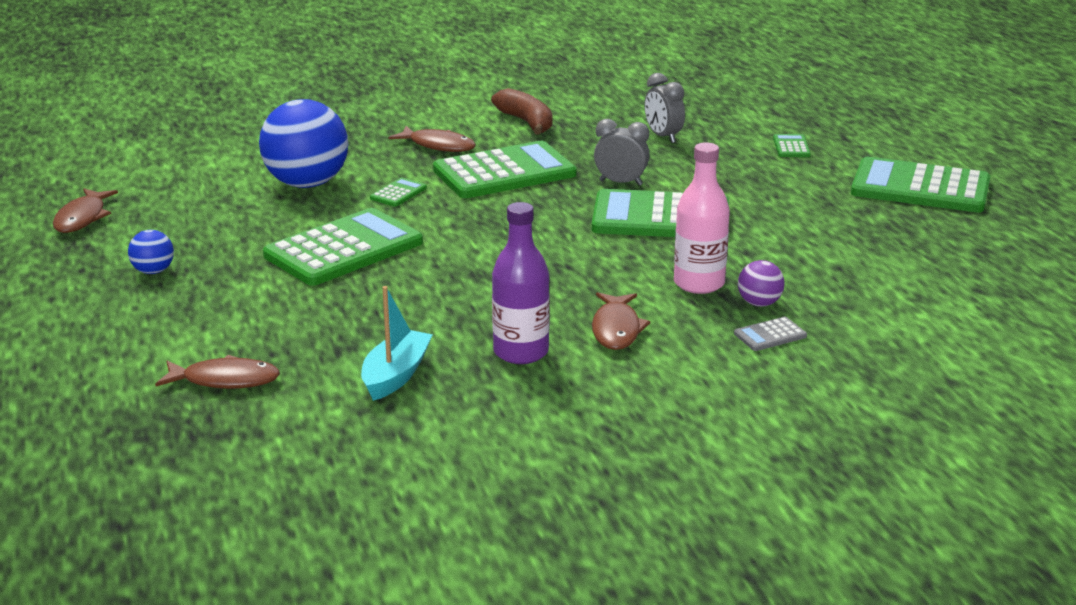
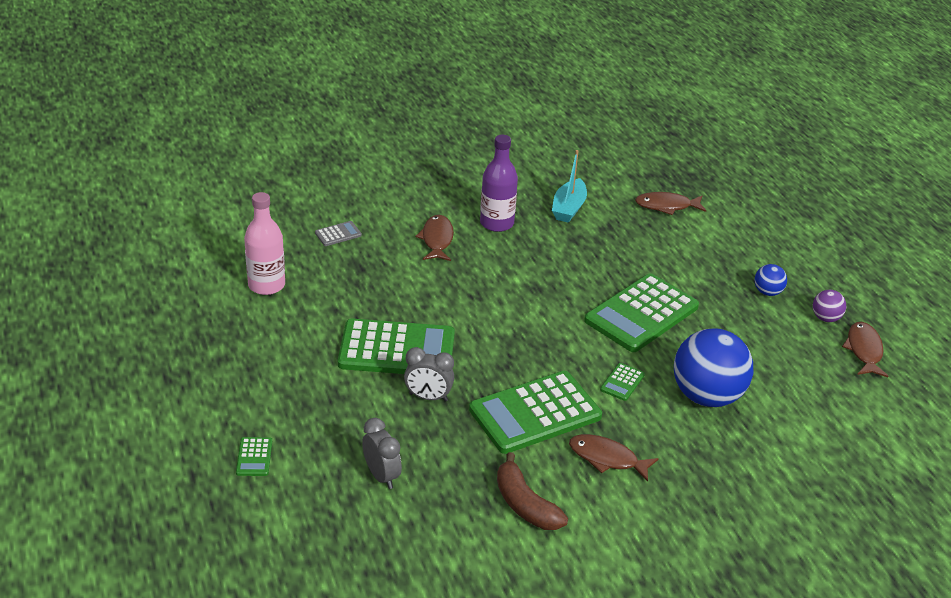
camera: 175 degrees right, 10 degrees up
pink bottle [674,142,730,294] -> pink bottle moved to [244,192,285,295]
purple ball [738,260,785,307] -> purple ball moved to [813,290,846,322]
green calculator [851,157,990,213] -> none

